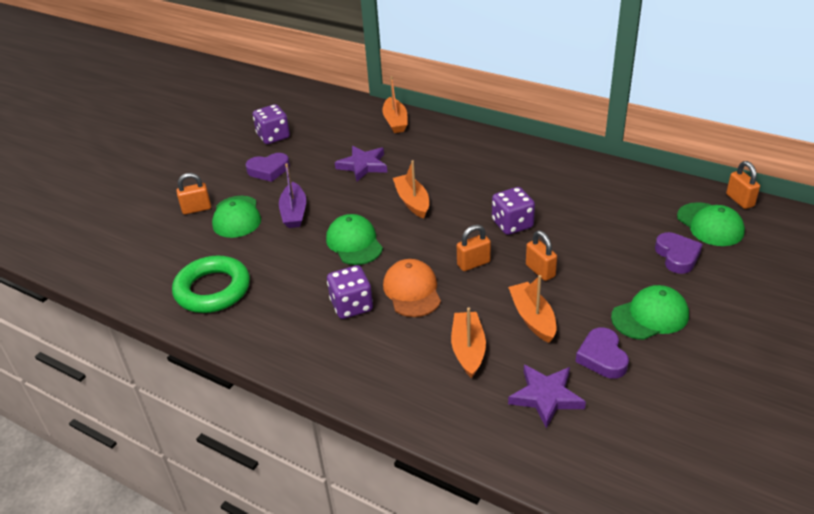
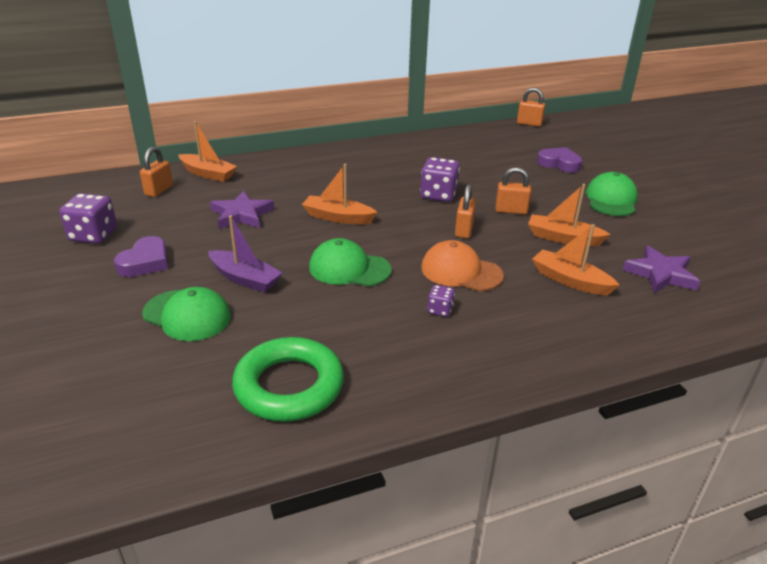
camera: 55 degrees left, 5 degrees down
orange padlock [177,173,211,214] -> orange padlock moved to [140,147,173,197]
purple dice [327,265,373,319] -> purple dice [427,285,455,317], size x0.52
purple heart [575,328,629,379] -> none
green cap [677,202,745,246] -> none

